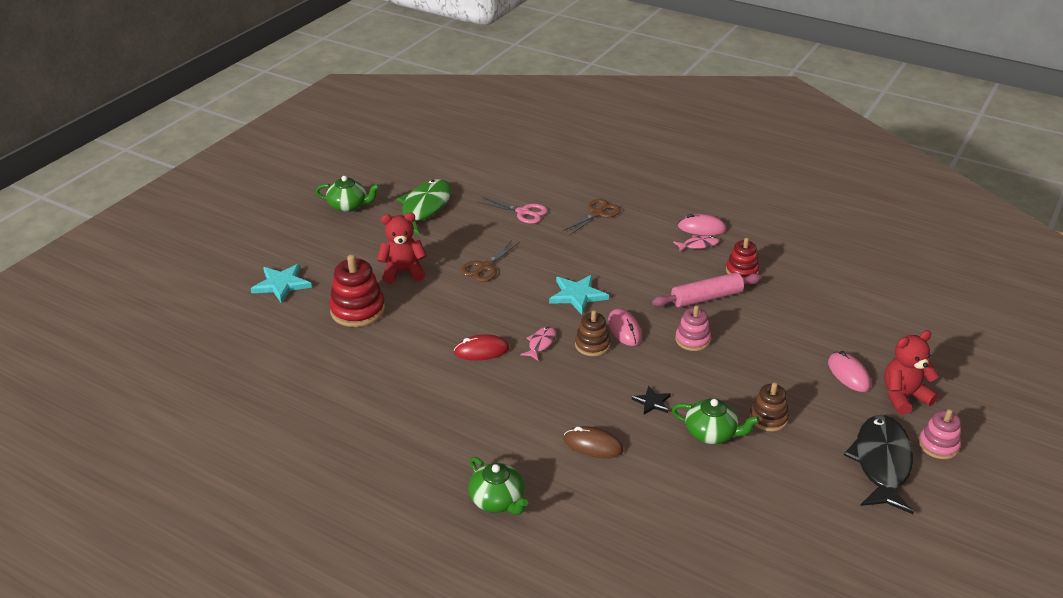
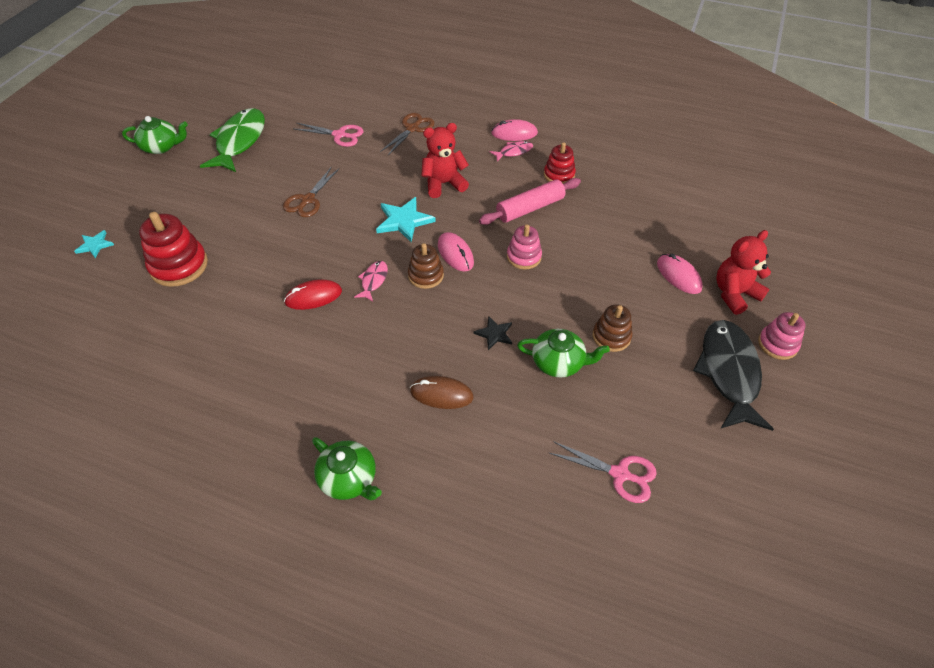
camera: 10 degrees left, 15 degrees up
turquoise star [251,264,312,303] -> turquoise star [74,230,114,258], size x0.59
red teddy bear [377,212,427,284] -> red teddy bear moved to [422,123,469,198]
none -> pink scissors [549,441,657,503]

